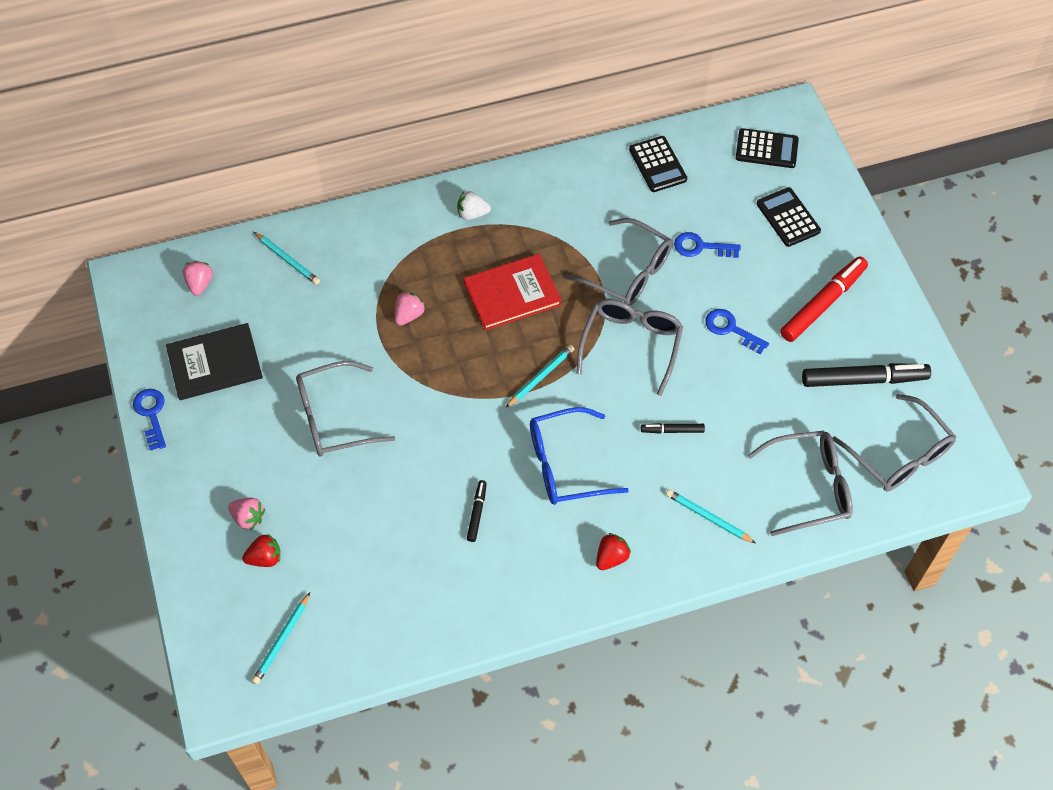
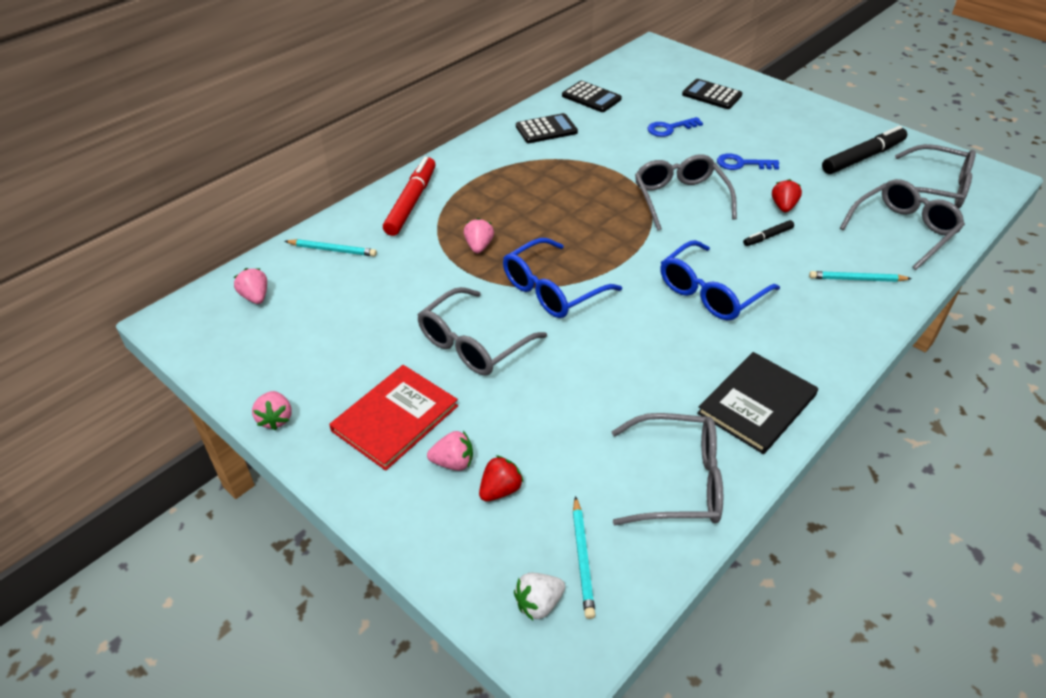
camera: 30 degrees left, 15 degrees down
blue key [133,389,166,451] -> pink strawberry [252,391,292,430]
black book [166,323,263,400] -> black book moved to [697,352,818,454]
white strawberry [457,191,491,220] -> white strawberry moved to [514,573,565,620]
red book [464,254,562,330] -> red book moved to [329,365,458,471]
black marker [467,480,487,542] -> none
turquoise pencil [505,345,574,408] -> none
grey glasses [566,218,672,306] -> grey glasses moved to [611,413,723,525]
red strawberry [596,533,631,570] -> red strawberry moved to [772,179,802,212]
black calculator [736,128,799,168] -> black calculator moved to [516,113,578,143]
red marker [780,256,868,342] -> red marker moved to [383,157,436,236]
none -> blue glasses [503,238,622,318]

